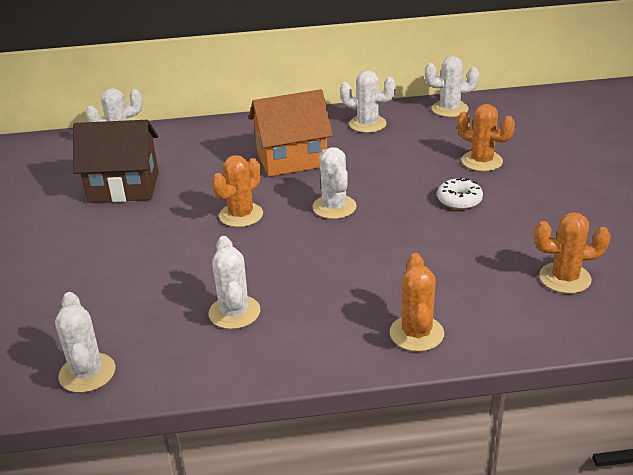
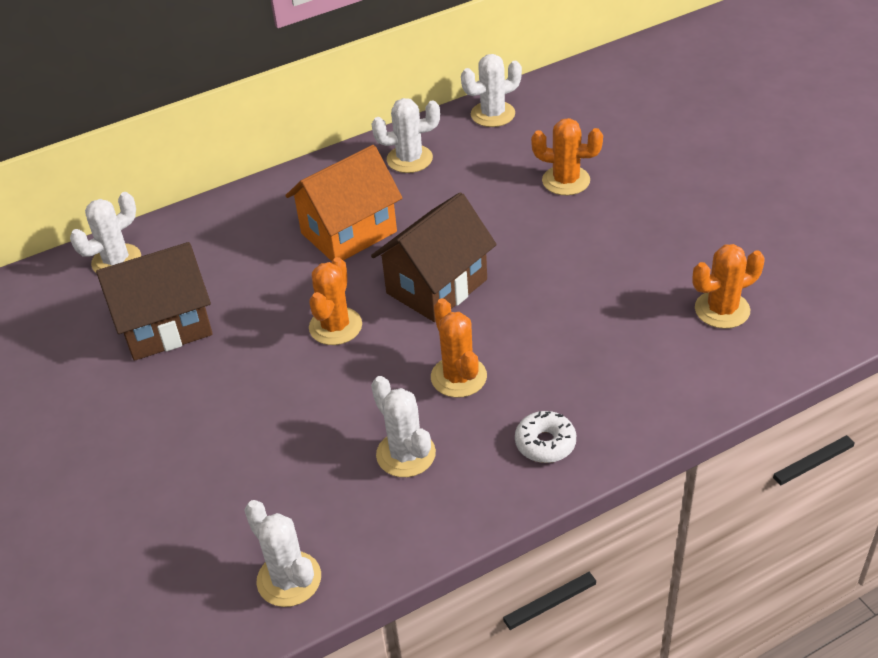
camera: 20 degrees left, 10 degrees up
white cactus [312,147,356,219] -> brown house [371,192,497,322]
orange cactus [390,253,444,352] -> orange cactus moved to [431,298,487,398]
white donut [437,177,483,210] -> white donut moved to [515,411,576,463]

